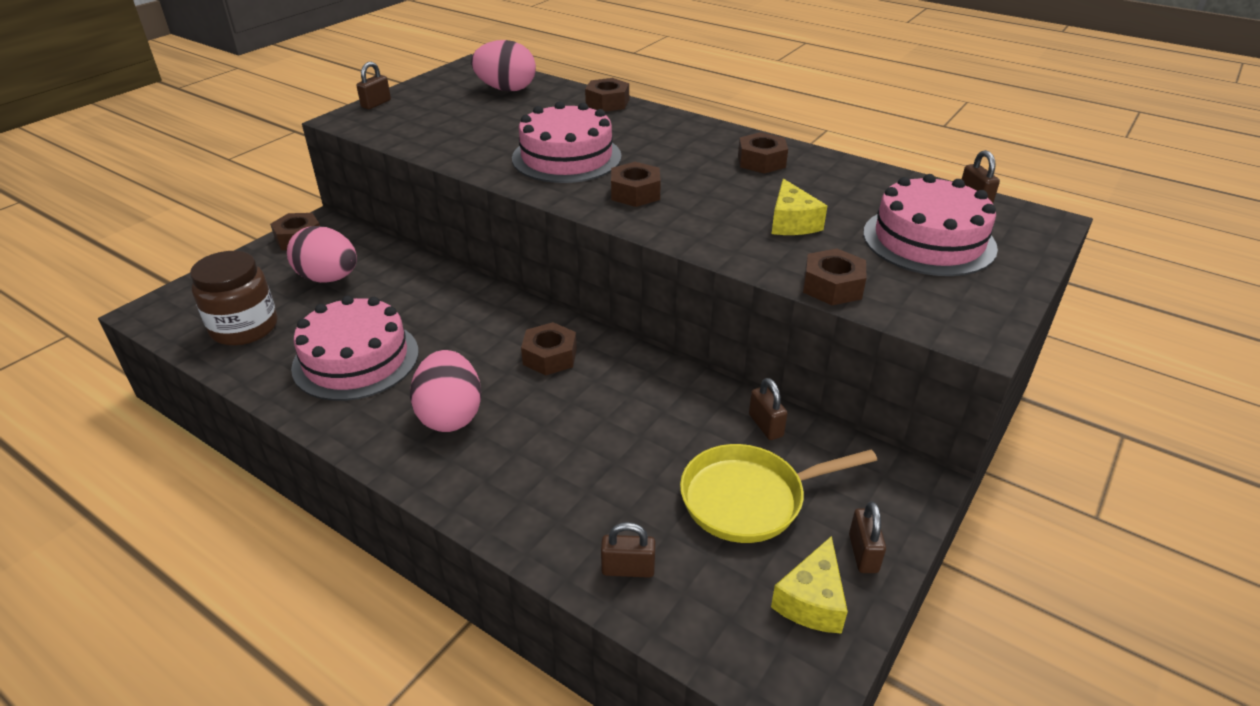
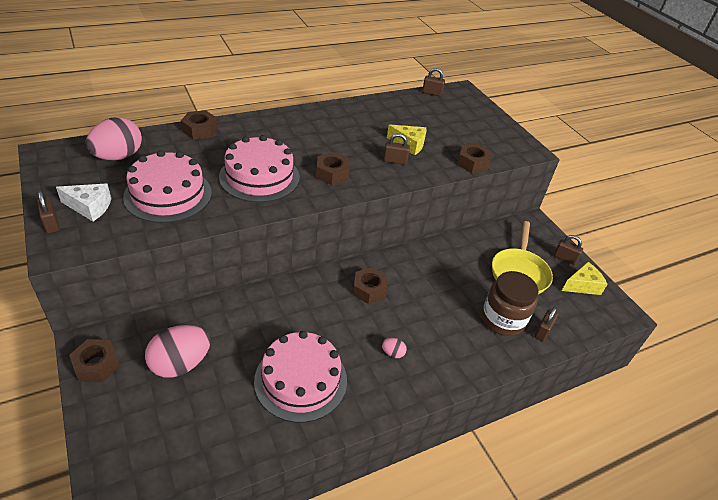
camera: 65 degrees left, 5 degrees up
brown jar [190,251,278,346] -> brown jar moved to [482,271,538,336]
pink egg [410,350,481,432] -> pink egg [382,338,407,358], size x0.43
brown nut [738,132,788,174] -> none
brown padlock [749,378,788,440] -> brown padlock moved to [383,133,410,165]
yellow cheese [771,536,848,634] -> yellow cheese turned 75 degrees counterclockwise [562,262,608,295]
pink cake [863,174,998,276] -> pink cake moved to [123,150,212,223]
none -> white cheese [56,184,111,221]

